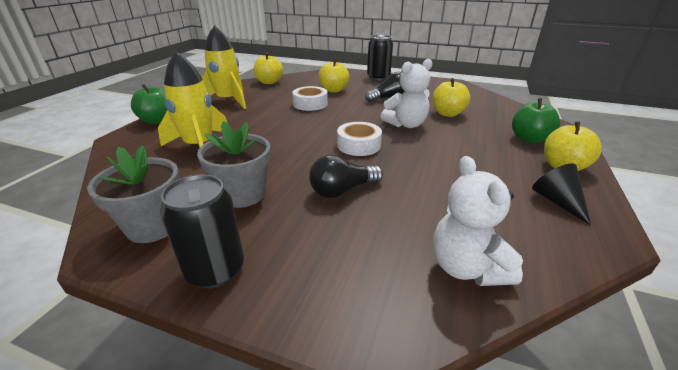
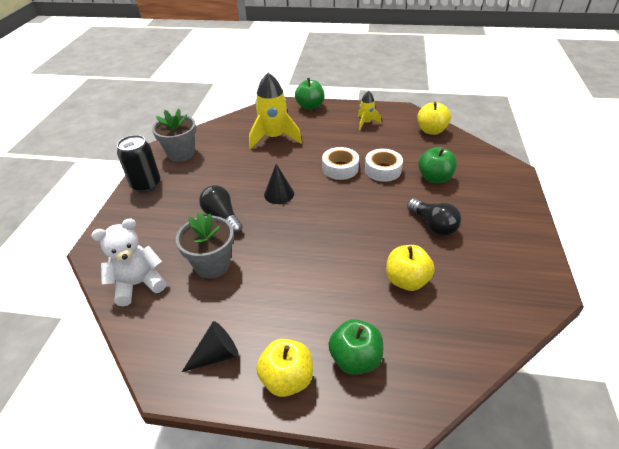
camera: 80 degrees right, 10 degrees up
grey flower pot [197,121,271,208] -> grey flower pot moved to [176,211,234,278]
yellow rocket [202,25,246,109] -> yellow rocket [358,91,381,130], size x0.53
yellow apple [318,59,349,92] -> green apple [418,147,457,183]
white tape [337,122,382,156] -> white tape moved to [322,147,359,180]
black can [367,35,393,80] -> none
white teddy bear [381,59,433,128] -> none
none -> black cone [264,164,294,204]

